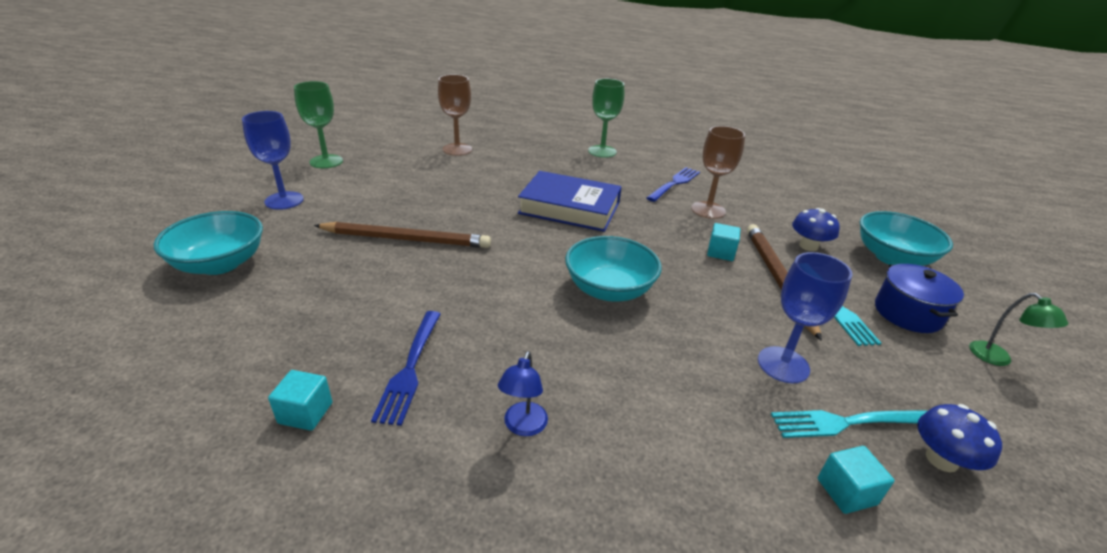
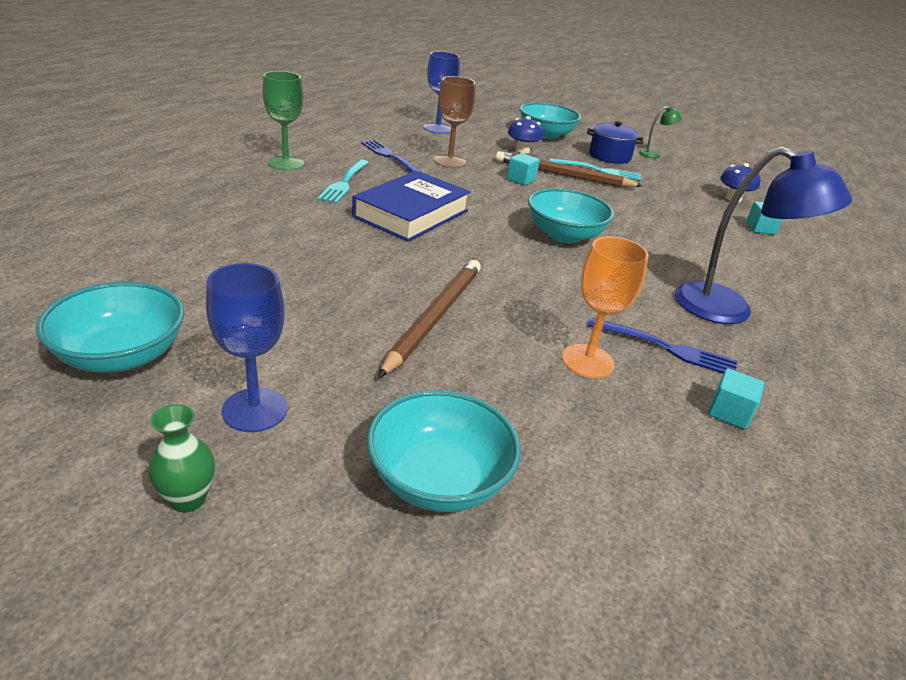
camera: 75 degrees left, 0 degrees up
green goblet [294,81,343,168] -> turquoise bowl [36,282,184,373]
brown goblet [438,74,472,156] -> none
blue lamp [498,351,548,436] -> blue lamp [675,147,852,324], size x2.20
blue goblet [758,252,853,383] -> blue goblet moved to [424,51,460,134]
turquoise fork [771,410,927,438] -> turquoise fork moved to [317,160,369,204]
none -> green vase [148,404,215,512]
none -> orange goblet [562,236,649,378]

